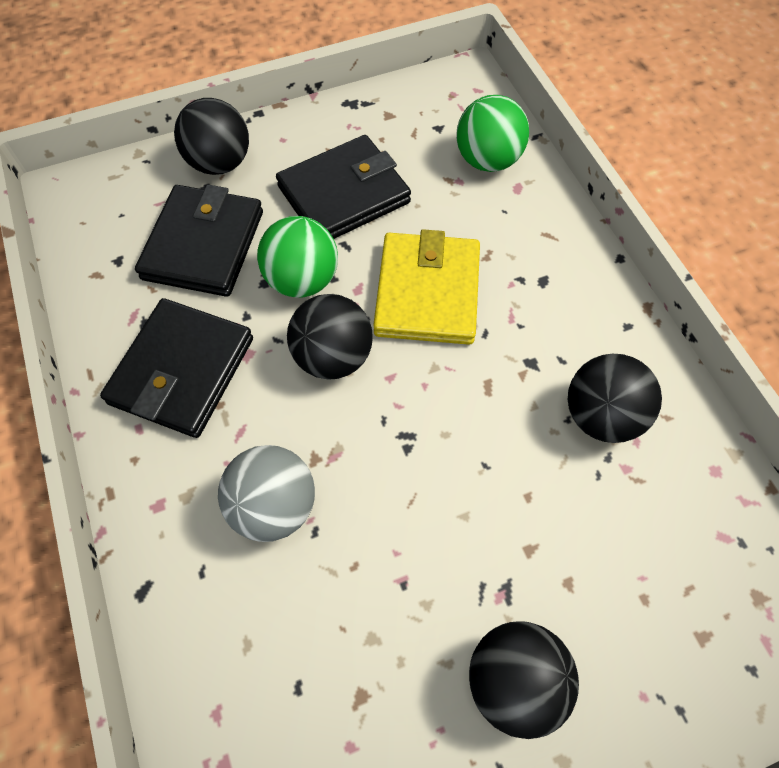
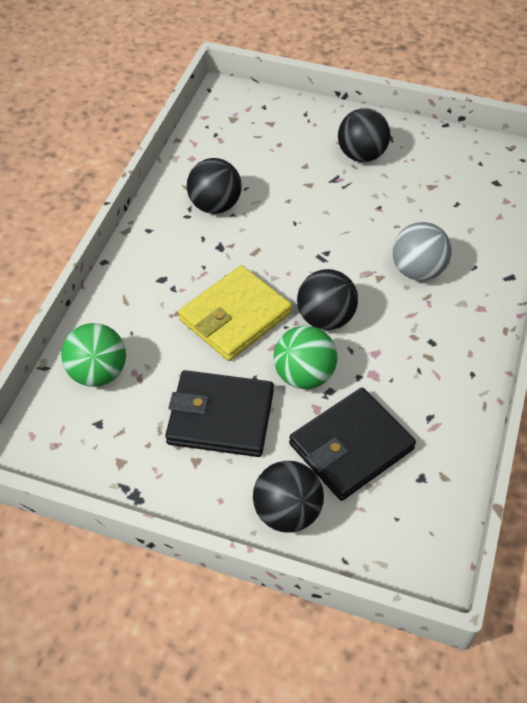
camera: 140 degrees left, 10 degrees down
black wallet [100,298,253,438] -> none

